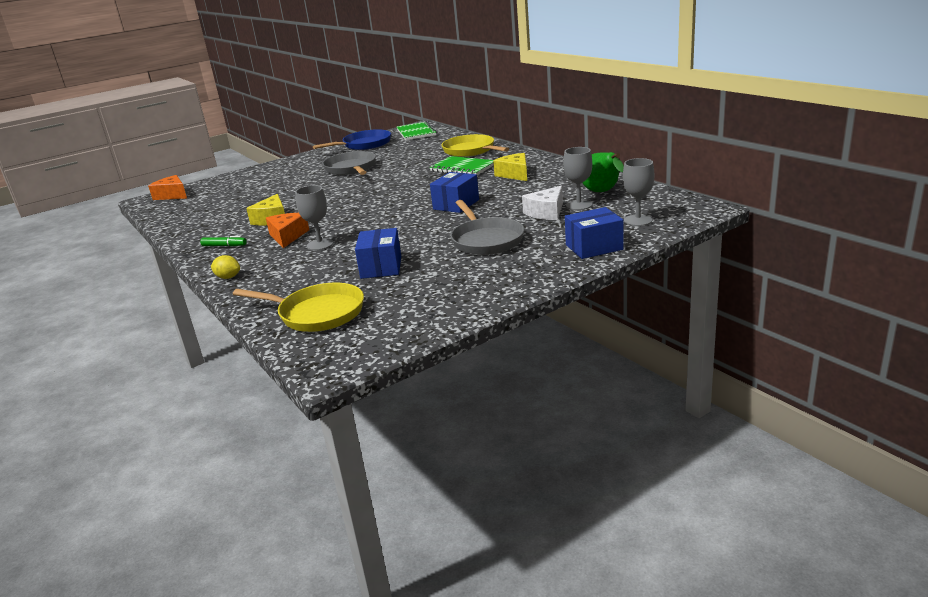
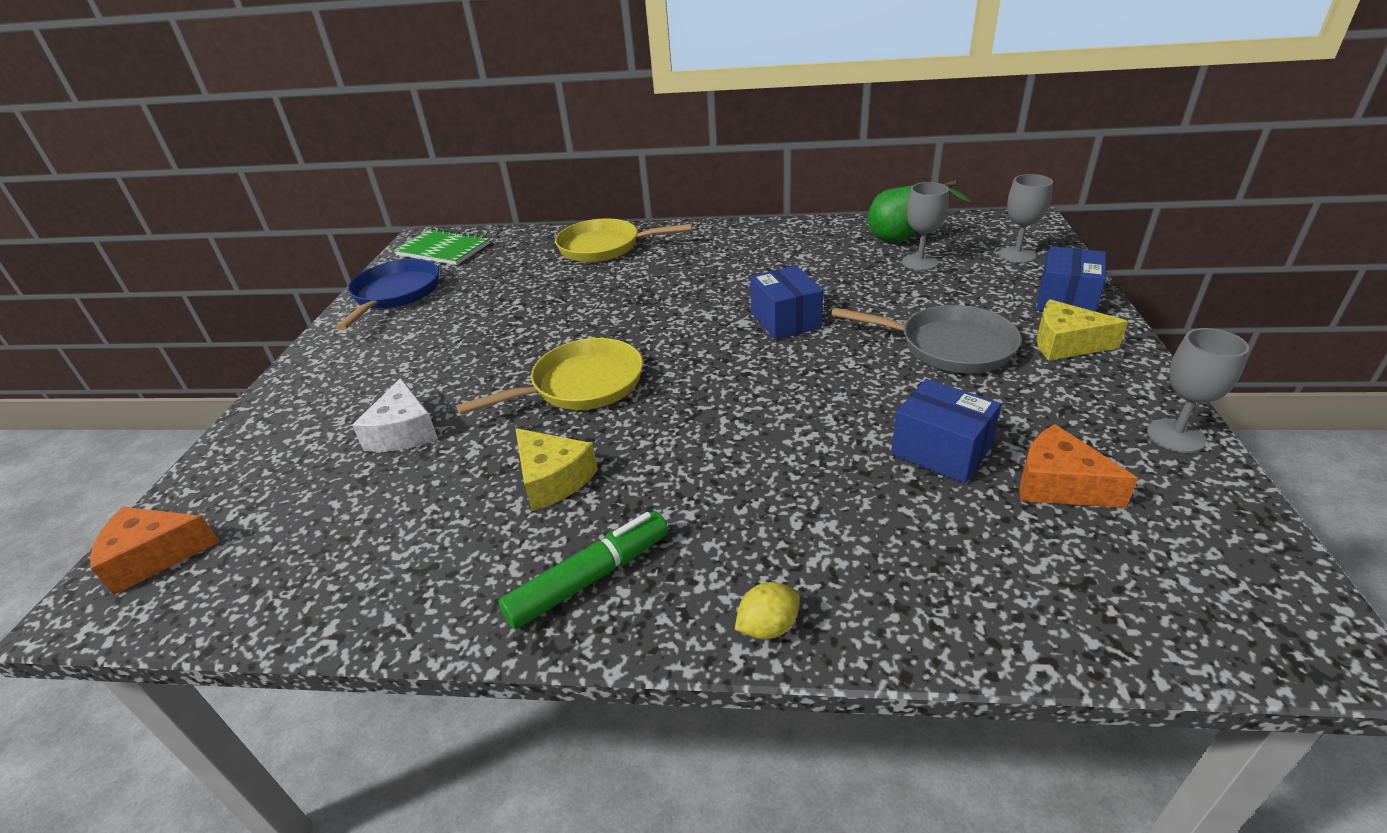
camera: 50 degrees left, 10 degrees up
green marker [200,236,247,247] -> green marker [499,511,668,629], size x1.68
yellow pan [233,283,364,332] -> yellow pan moved to [456,338,643,415]
orange cheese [266,213,309,248] -> orange cheese moved to [1019,424,1138,508]
grey goblet [295,185,333,250] -> grey goblet moved to [1147,328,1249,453]
grey pan [322,151,376,175] -> none
green notebook [429,156,494,175] -> none
yellow cheese [493,153,527,181] -> yellow cheese moved to [1037,299,1128,360]
white cheese [522,185,563,220] -> white cheese moved to [352,378,438,452]

